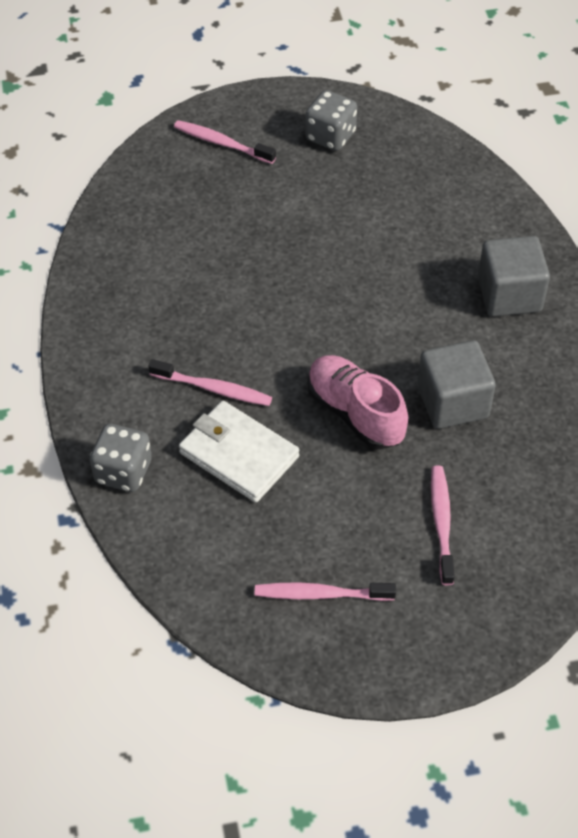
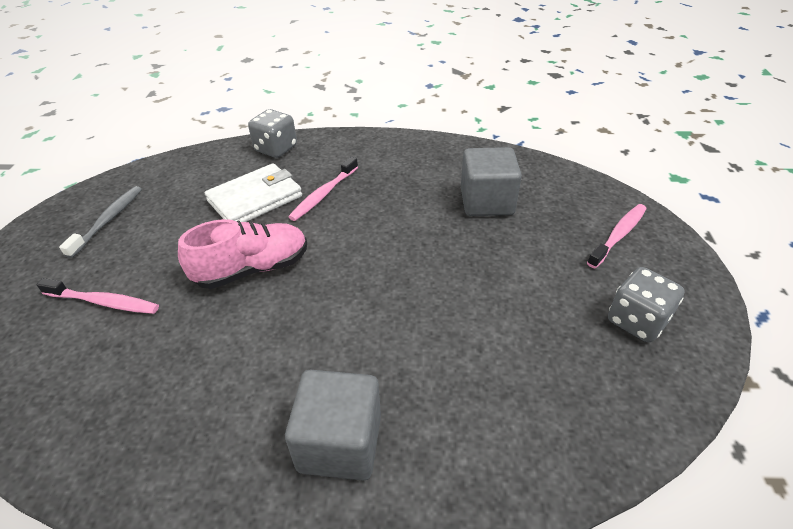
camera: 105 degrees right, 10 degrees down
pink toothbrush [255,582,396,601] -> grey toothbrush [59,186,142,258]
grey cube [417,340,496,429] -> grey cube moved to [461,147,522,216]

